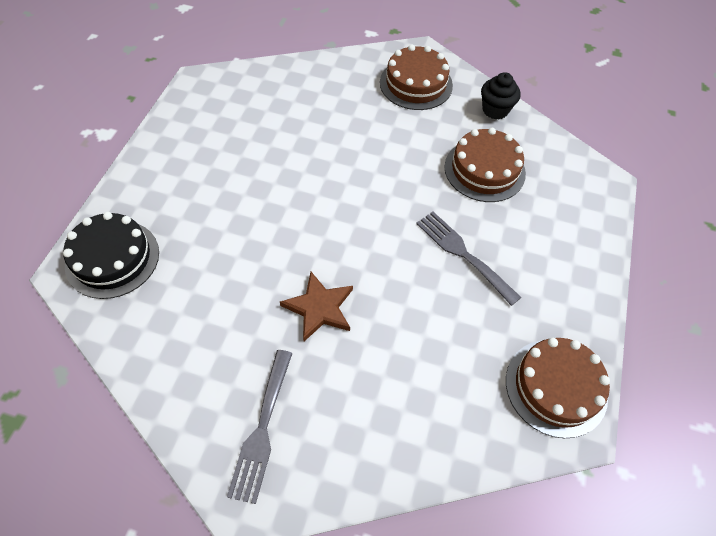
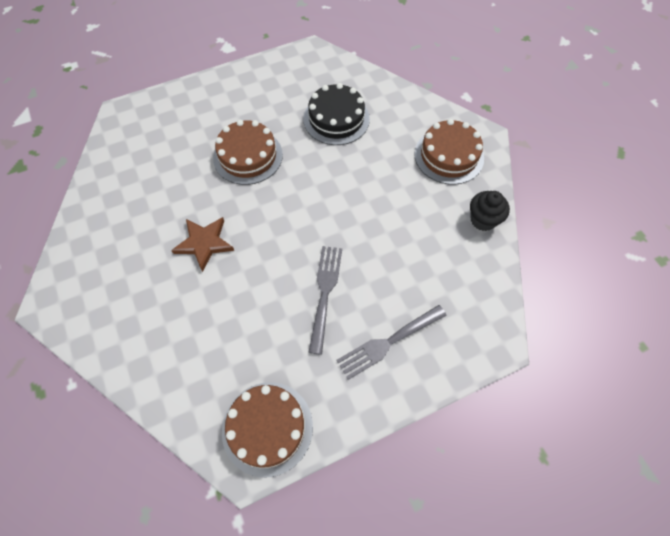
camera: 50 degrees right, 5 degrees up
black cake [63,212,159,299] -> black cake moved to [303,83,370,145]
grey fork [227,350,293,504] -> grey fork moved to [336,305,447,380]
brown cake [444,128,526,202] -> brown cake moved to [213,120,283,185]

